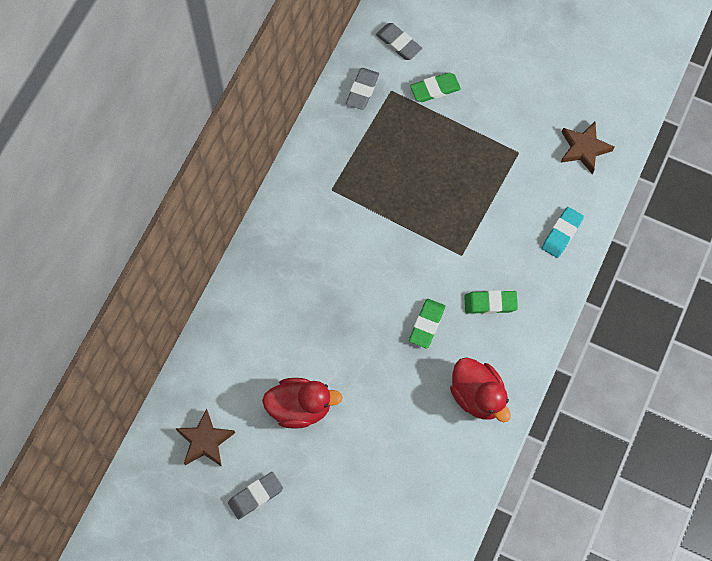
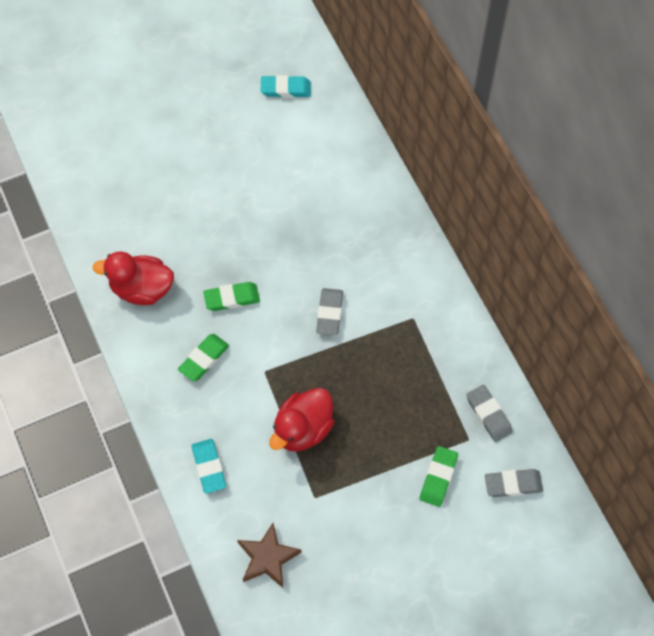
camera: 130 degrees right, 5 degrees down
brown star [175,408,235,467] -> turquoise eraser [261,75,311,98]
grey eraser [228,472,283,519] -> grey eraser moved to [316,288,343,335]
red duck [262,378,343,429] -> red duck moved to [269,388,334,452]
green eraser [409,299,445,348] -> green eraser turned 75 degrees counterclockwise [203,282,260,311]

